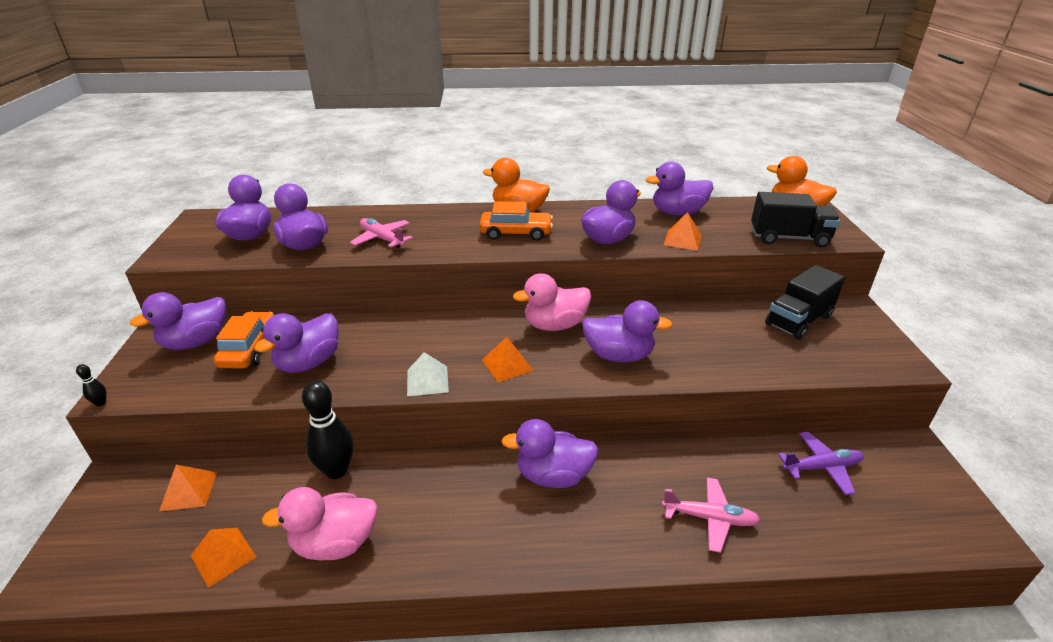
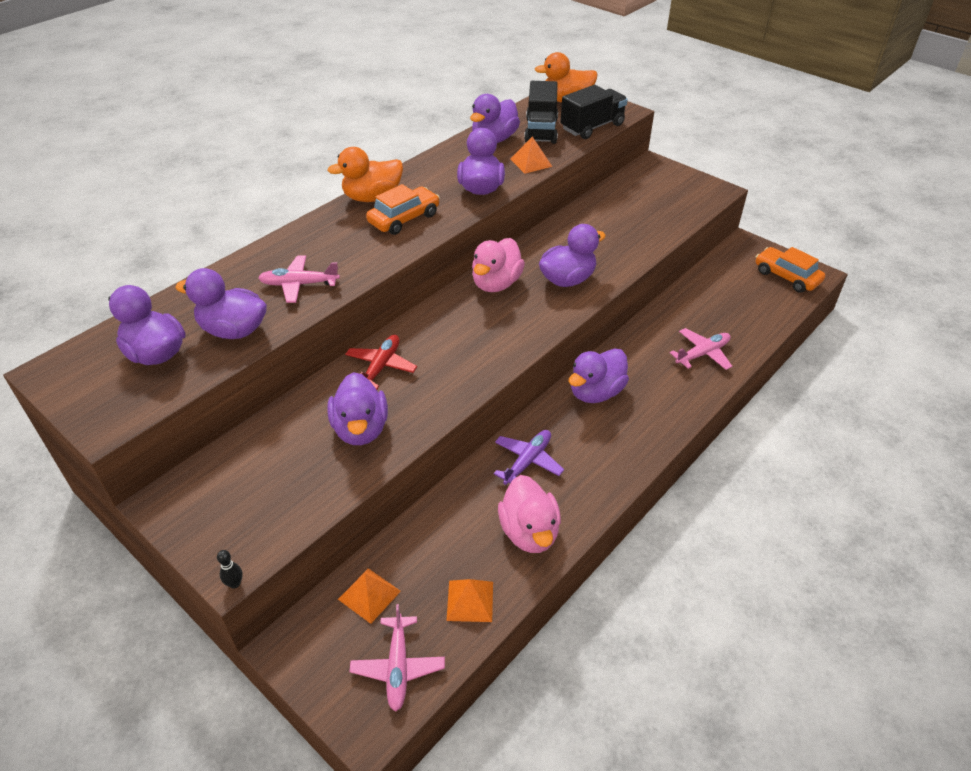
camera: 45 degrees left, 10 degrees up
purple duck [130,292,226,350] -> none
orange car [214,312,274,369] -> orange car moved to [756,247,825,292]
pink duck [262,487,378,560] -> pink duck turned 45 degrees counterclockwise [498,475,561,553]
black bowling pin [302,381,353,479] -> none
white pyramid [407,352,449,396] -> none
orange pyramid [482,337,534,382] -> none
black truck [765,265,845,340] -> black truck moved to [524,81,558,144]
purple plane [778,432,864,495] -> purple plane moved to [494,430,564,485]
none -> red plane [345,335,417,389]
none -> pink plane [350,604,445,712]

